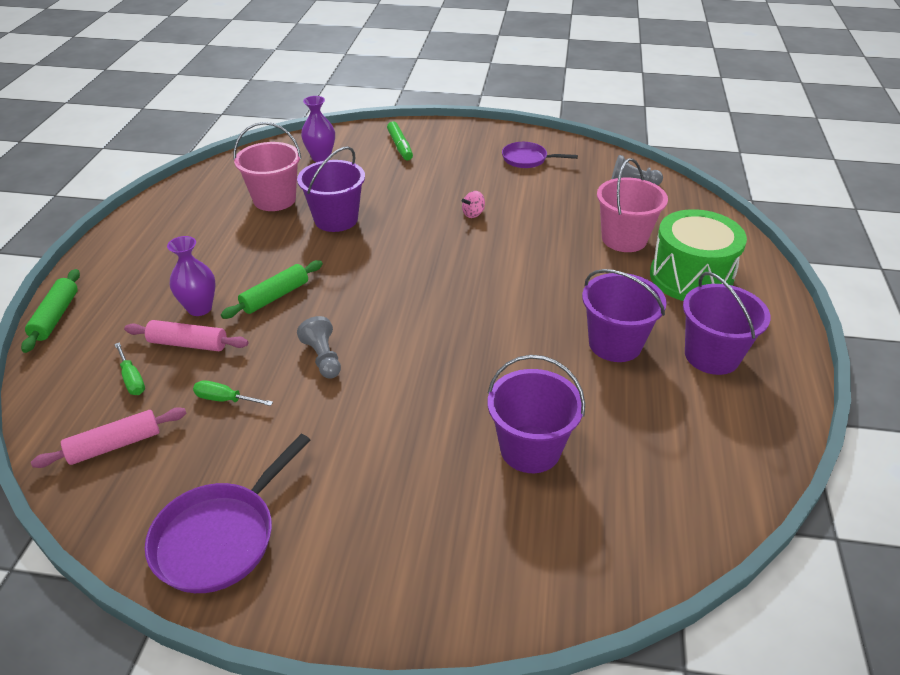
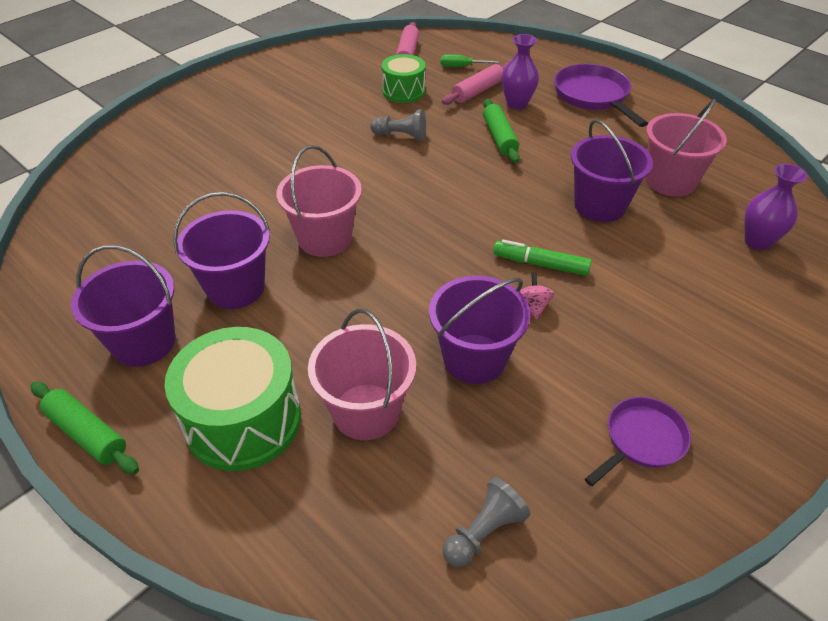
camera: 125 degrees right, 5 degrees up
green rolling pin [21,269,80,353] -> green rolling pin moved to [31,382,139,474]
purple pan [145,434,310,593] -> purple pan moved to [554,64,648,127]
green screwdriver [193,380,273,406] -> green drum [382,54,426,103]
green marker [387,121,413,160] -> green marker moved to [493,240,592,276]
purple bucket [488,355,585,473] -> purple bucket moved to [429,276,530,384]
none -> pink bucket [276,145,362,257]

